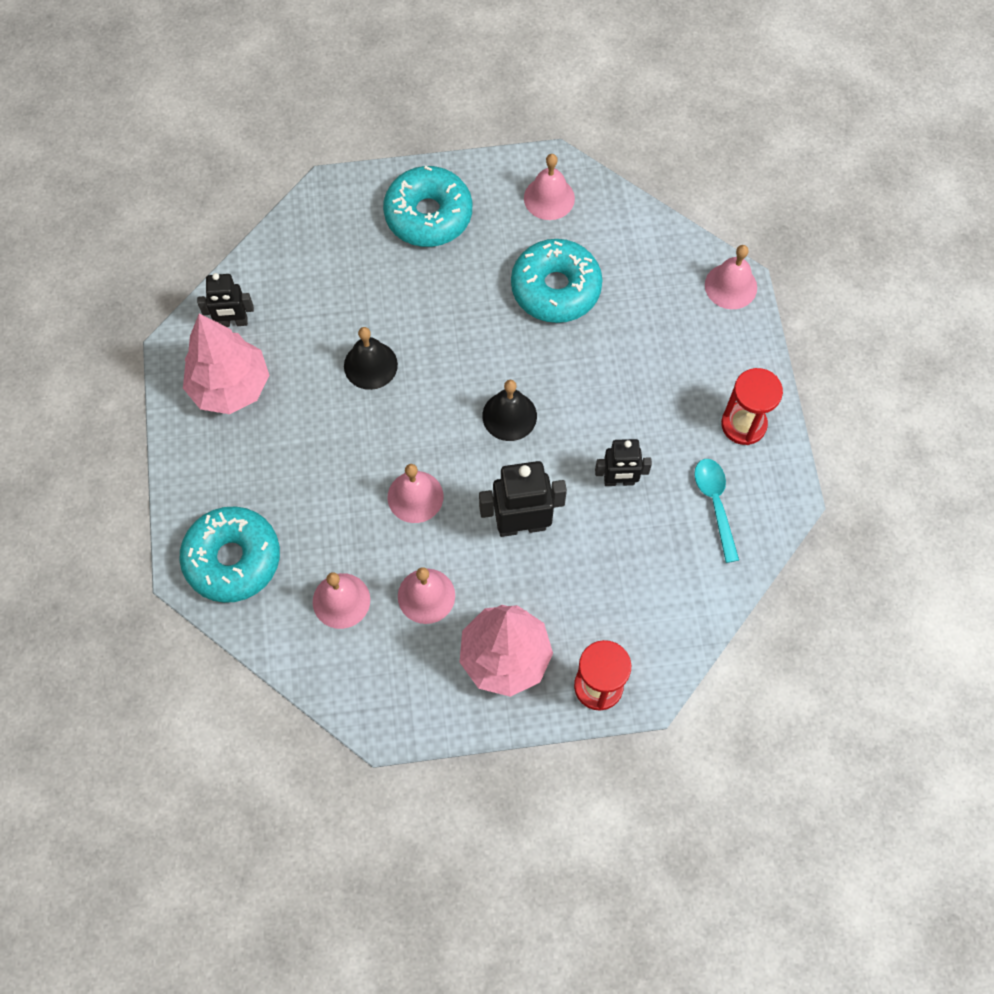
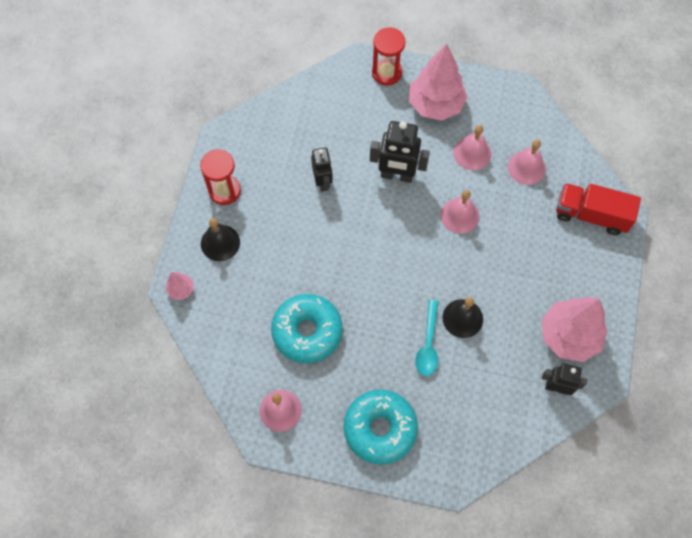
camera: 160 degrees left, 0 degrees up
turquoise donut [179,506,280,603] -> red truck [556,183,641,235]
black bell [482,380,537,441] -> black bell moved to [201,218,240,261]
black robot [595,439,652,486] -> black robot turned 60 degrees clockwise [311,147,333,192]
turquoise spoon [694,459,739,563] -> turquoise spoon moved to [416,300,439,376]
pink bell [705,245,757,309] -> pink tree [165,272,194,300]

